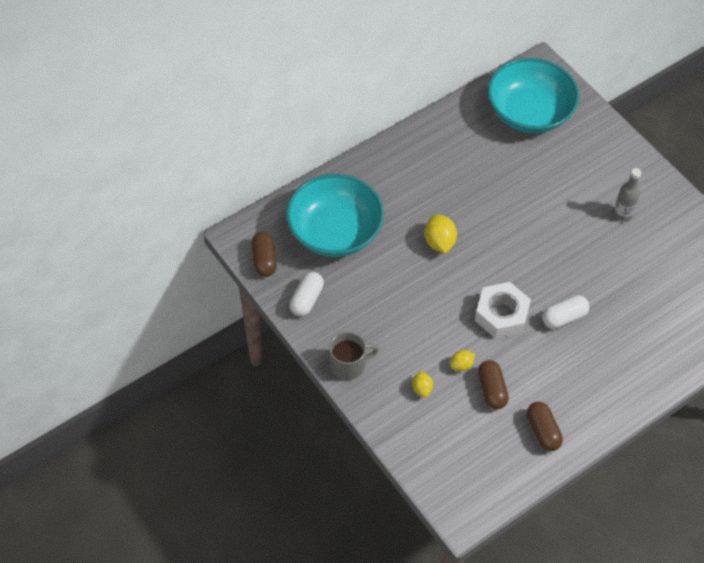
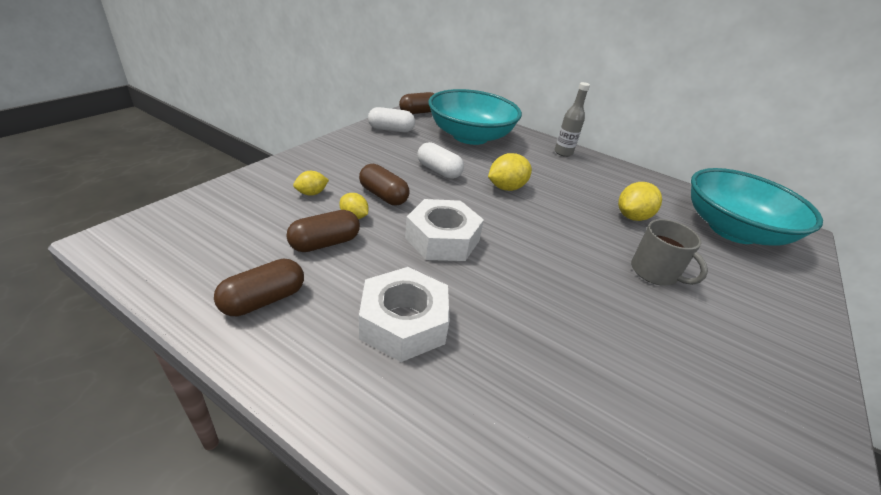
camera: 65 degrees right, 20 degrees down
grey mug [329,332,379,380] -> grey mug moved to [631,219,708,286]
white capsule [542,295,590,329] -> white capsule moved to [418,142,464,179]
grey bottle [613,168,641,222] -> grey bottle moved to [555,82,590,157]
none -> brown capsule [359,164,409,205]
none -> white nut [359,267,449,362]
none -> yellow lemon [618,182,662,221]

